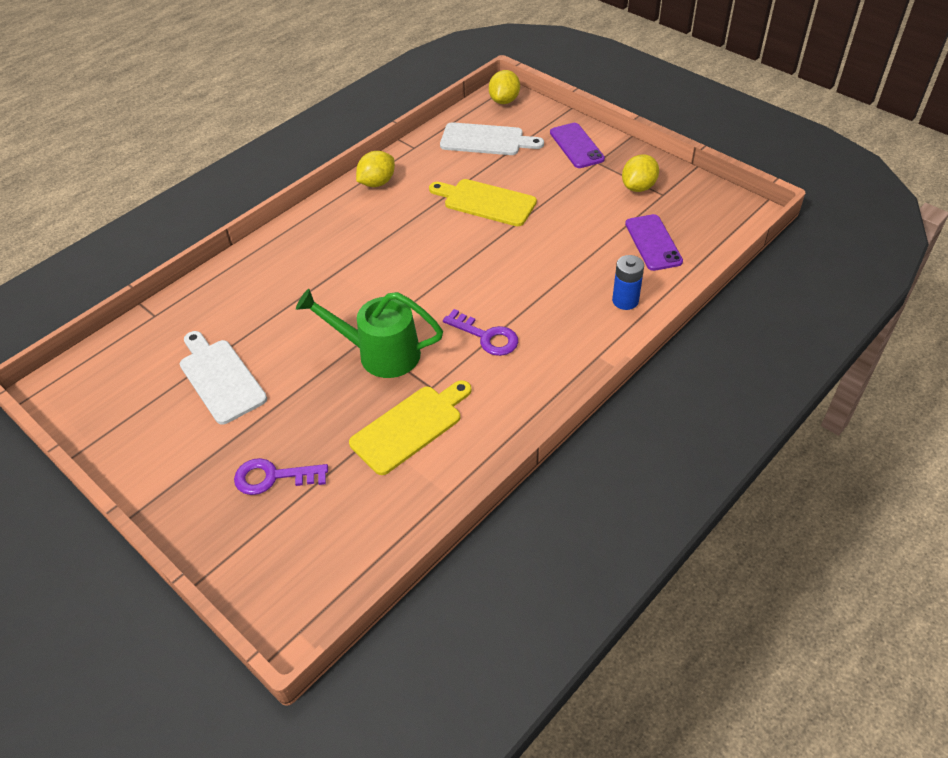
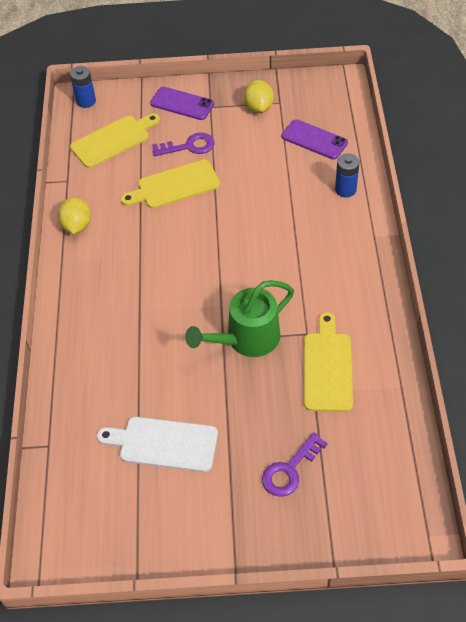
camera: 45 degrees left, 5 degrees up
white cutting board [440,122,544,155] -> yellow cutting board [70,113,160,168]
purple key [443,309,518,356] -> purple key moved to [152,133,215,156]
yellow lemon [489,70,520,104] -> blue battery [70,66,96,108]

